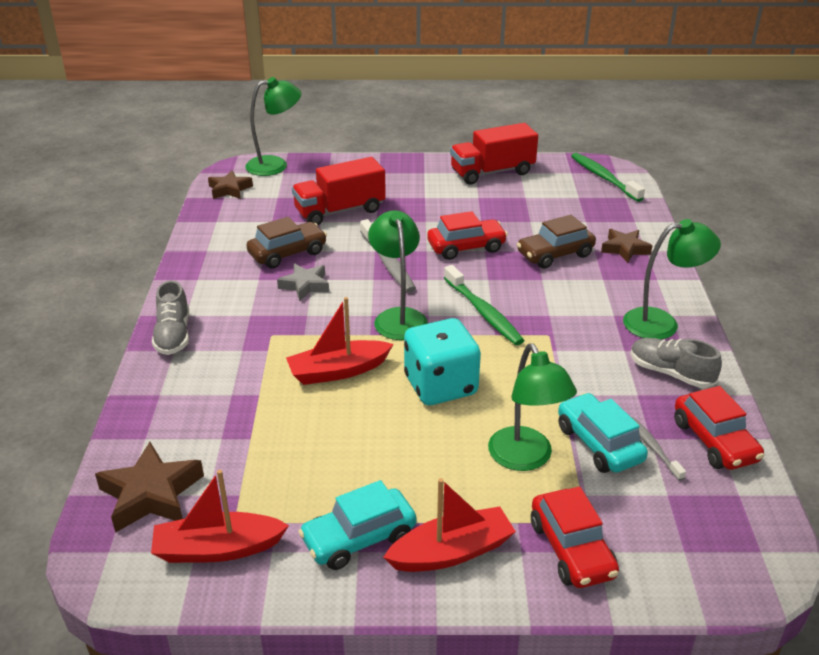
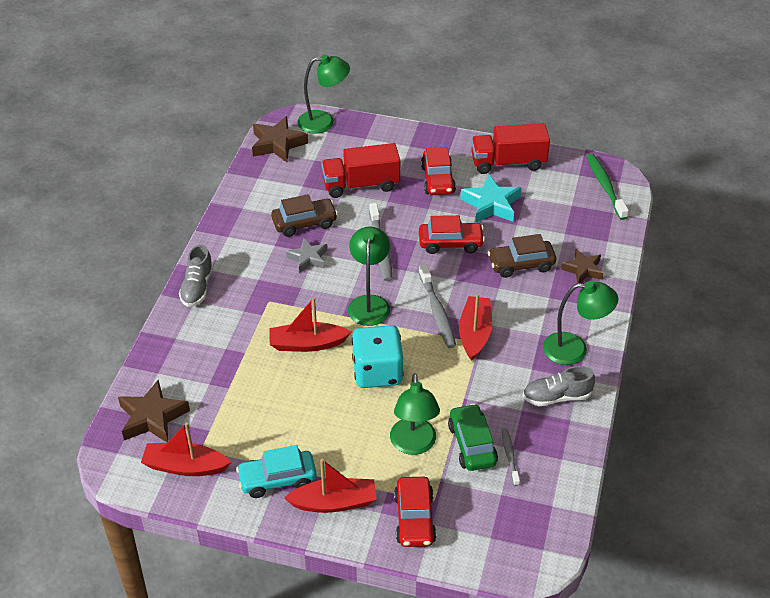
camera: 15 degrees right, 10 degrees up
brown star [208,170,253,199] -> brown star [252,116,308,162], size x1.52
green toothbrush [444,265,524,345] -> grey toothbrush [419,264,456,348]
turquoise car [558,393,648,473] -> green car [448,403,498,471]
grey shoe [630,338,722,388] -> grey shoe turned 60 degrees counterclockwise [523,366,595,406]
red car [674,386,764,470] -> red car moved to [421,147,456,195]
none -> red boat [459,294,492,361]
none -> turquoise star [460,175,521,223]

